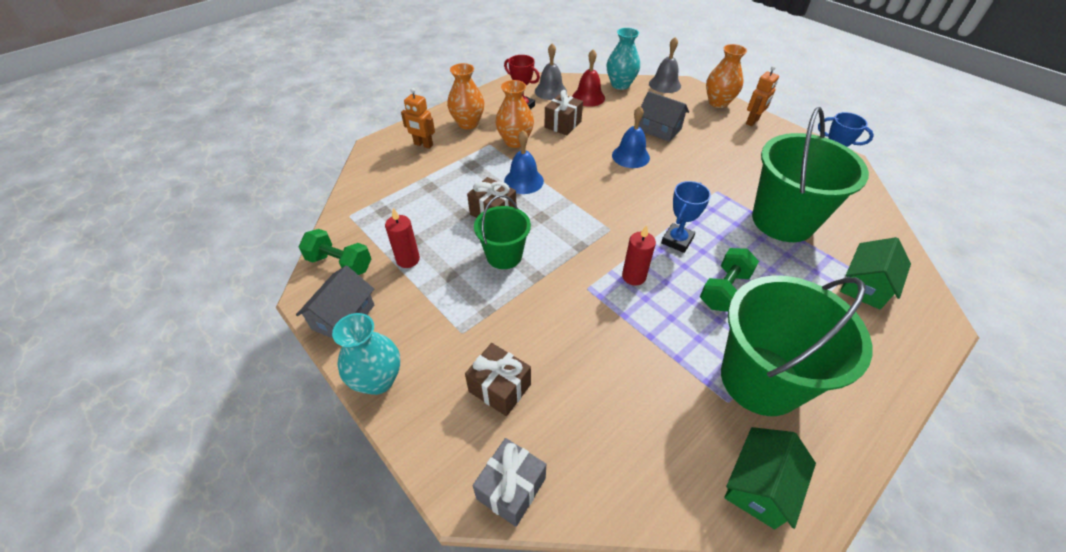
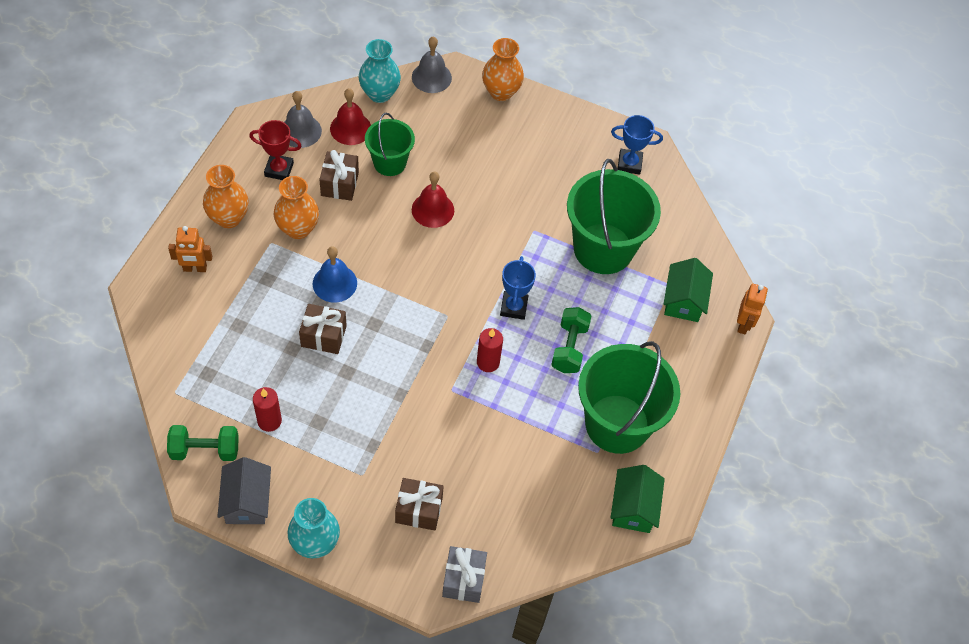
camera: 30 degrees left, 10 degrees up
green bucket [474,195,531,269] -> green bucket moved to [365,113,415,176]
blue bell [612,106,650,168] -> red bell [412,172,454,228]
grey house [639,91,689,142] -> none
orange robot [746,66,779,126] -> orange robot moved to [737,284,768,334]

